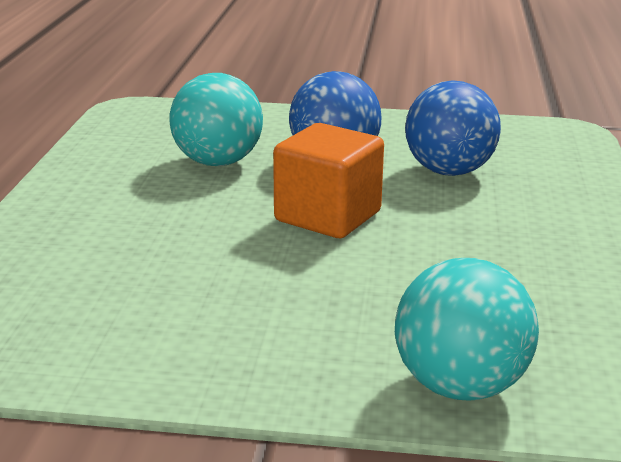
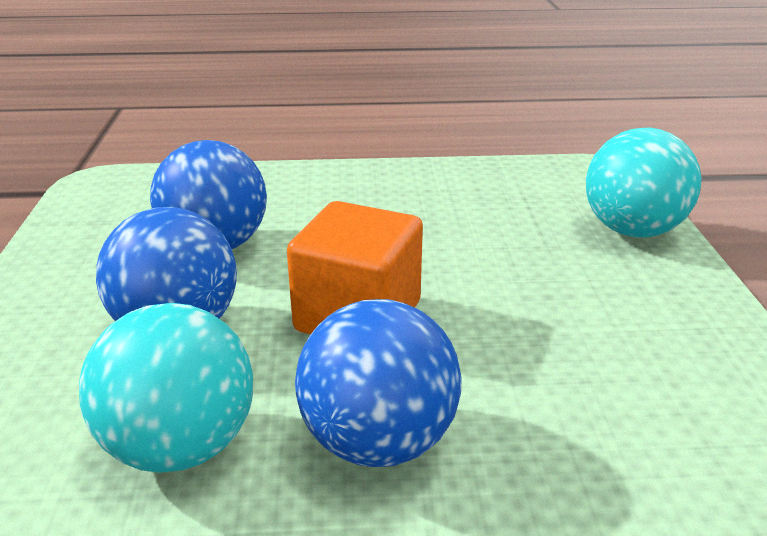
camera: 100 degrees left, 5 degrees up
none -> blue ball [295,299,461,467]

